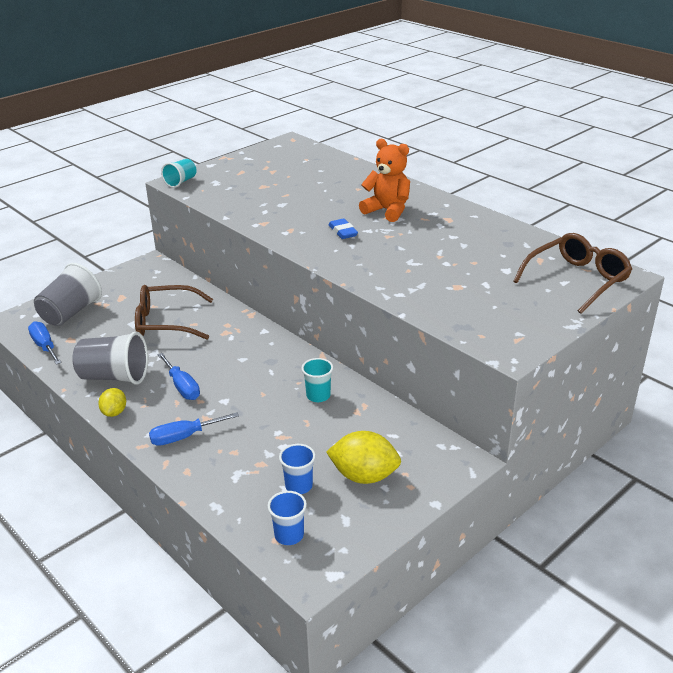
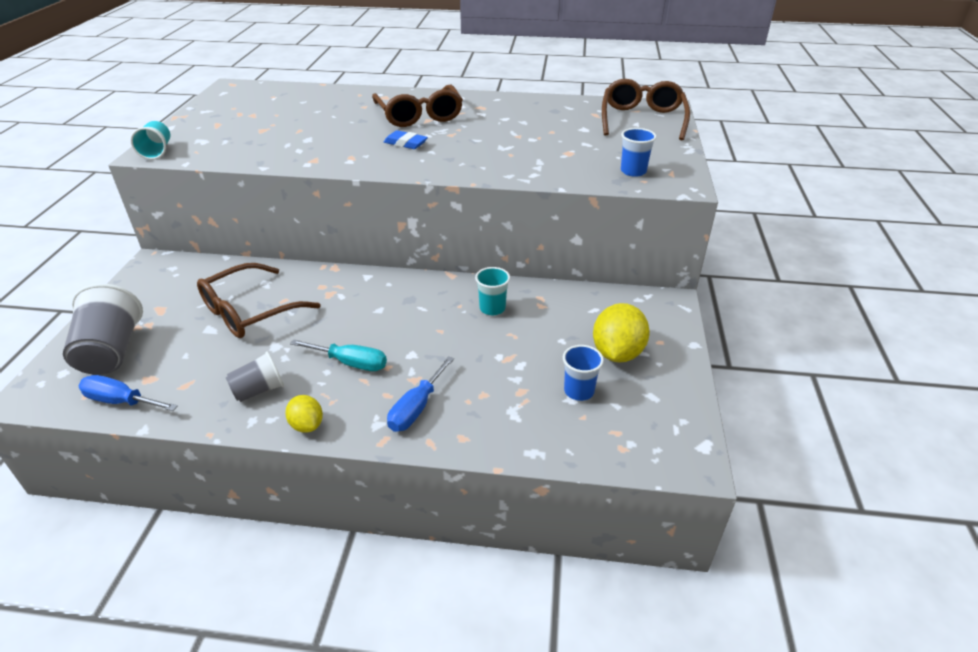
camera: 40 degrees left, 5 degrees up
grey cup [72,331,148,385] -> grey cup [226,352,284,402], size x0.58
blue screwdriver [157,353,200,400] -> turquoise screwdriver [290,339,387,371]
blue cup [268,491,307,545] -> blue cup moved to [621,128,657,177]
yellow lemon [326,431,401,484] -> yellow lemon turned 45 degrees counterclockwise [593,303,650,363]
orange teddy bear [359,139,410,222] -> brown glasses [372,85,463,127]

